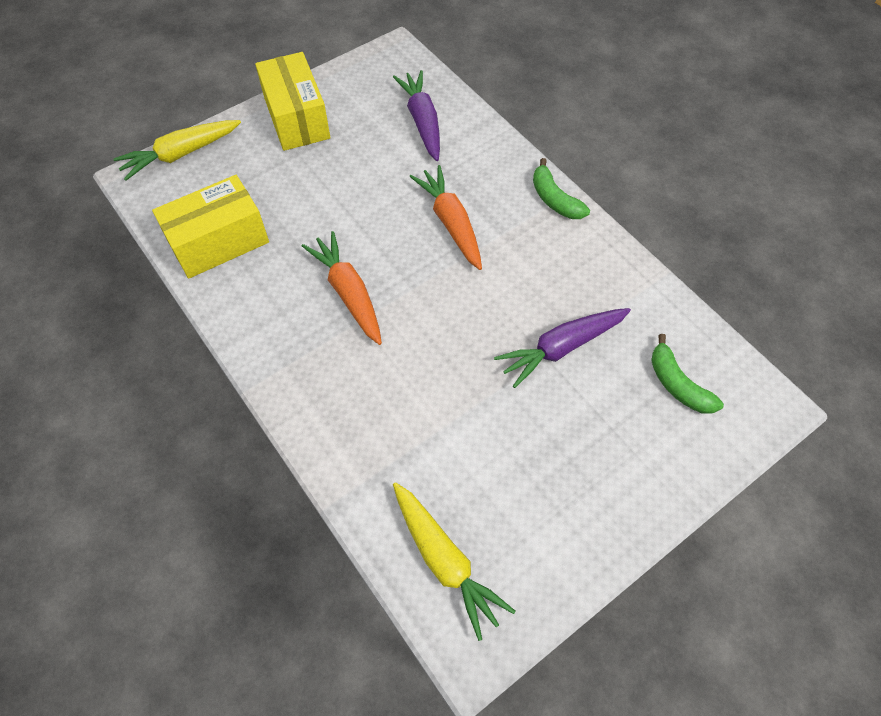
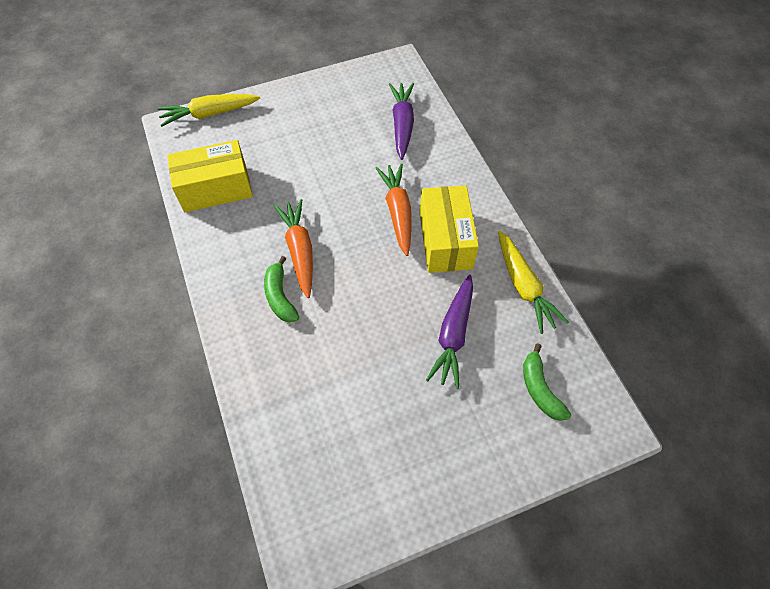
camera: 15 degrees right, 0 degrees up
yellow box [255,52,330,151] -> yellow box moved to [419,185,479,273]
yellow carrot [393,482,516,641] -> yellow carrot moved to [498,231,569,334]
purple carrot [494,308,631,388] -> purple carrot turned 60 degrees counterclockwise [426,275,473,389]
green banana [533,158,590,219] -> green banana moved to [264,256,299,322]

